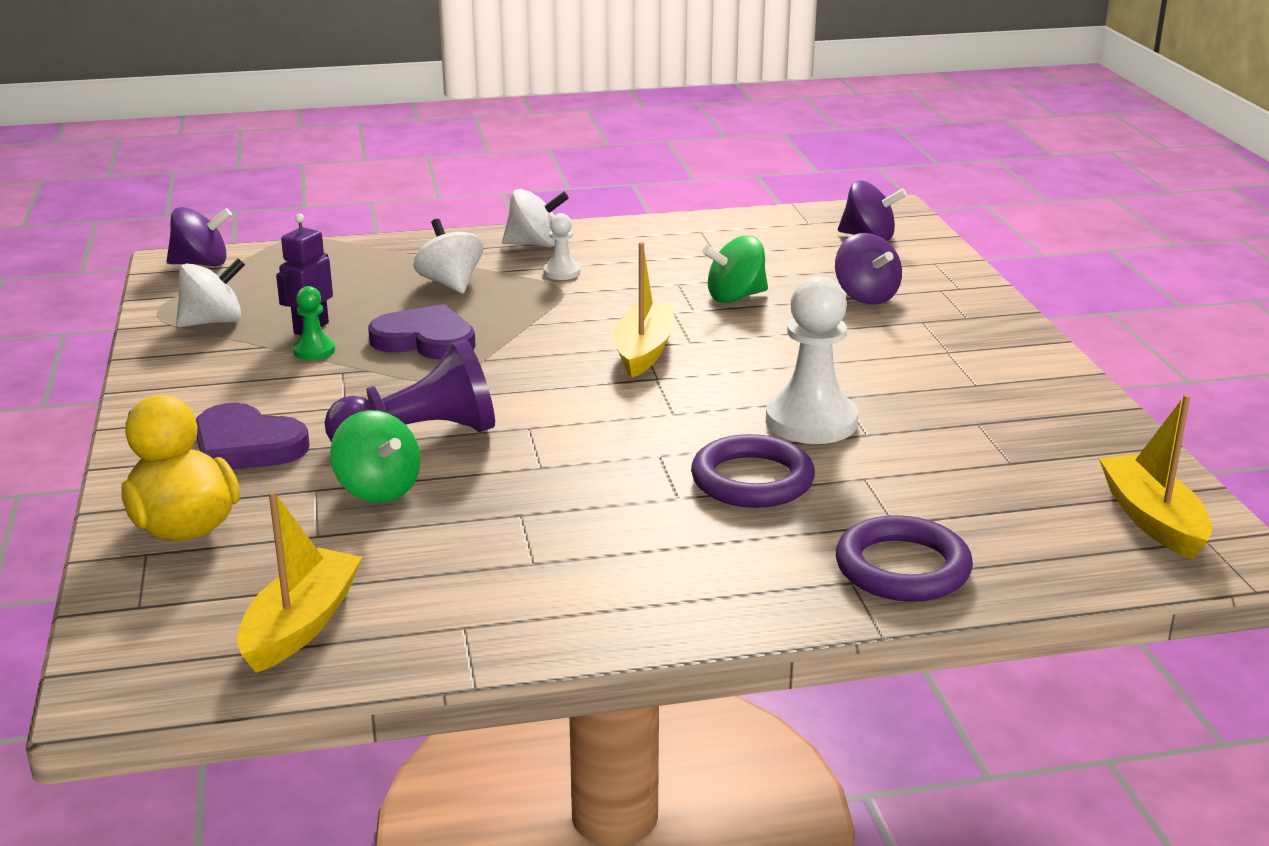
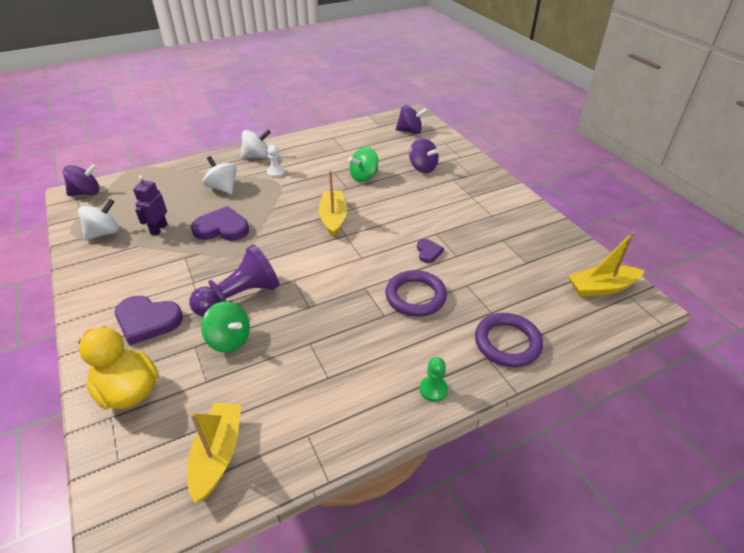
camera: 15 degrees left, 15 degrees up
green pawn [293,286,335,360] -> green pawn moved to [420,357,448,402]
white pawn [766,276,858,444] -> purple heart [417,239,444,263]
yellow boat [1099,394,1212,560] -> yellow boat turned 75 degrees counterclockwise [568,231,645,297]

